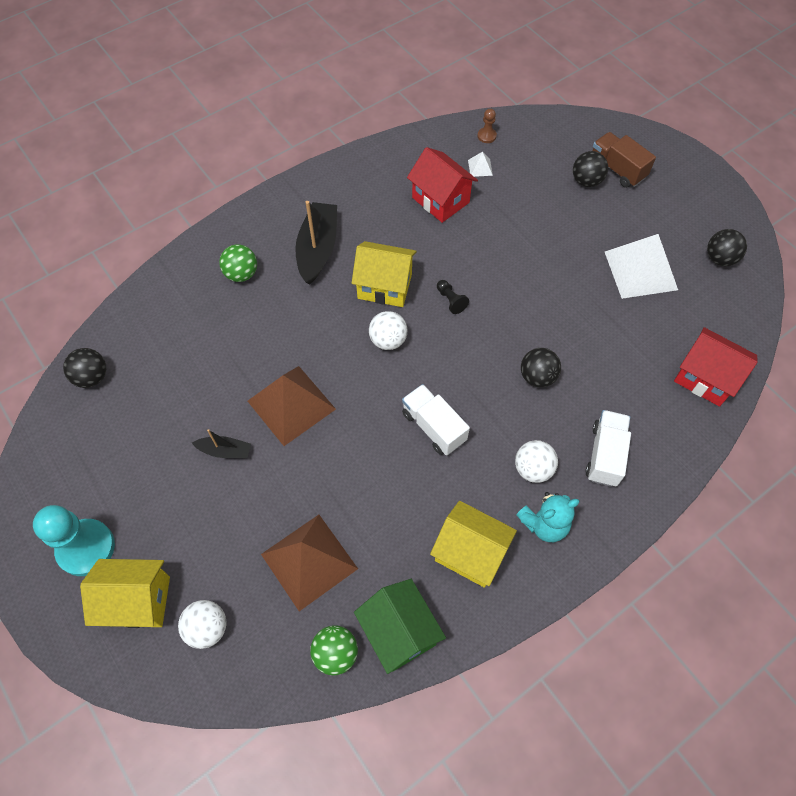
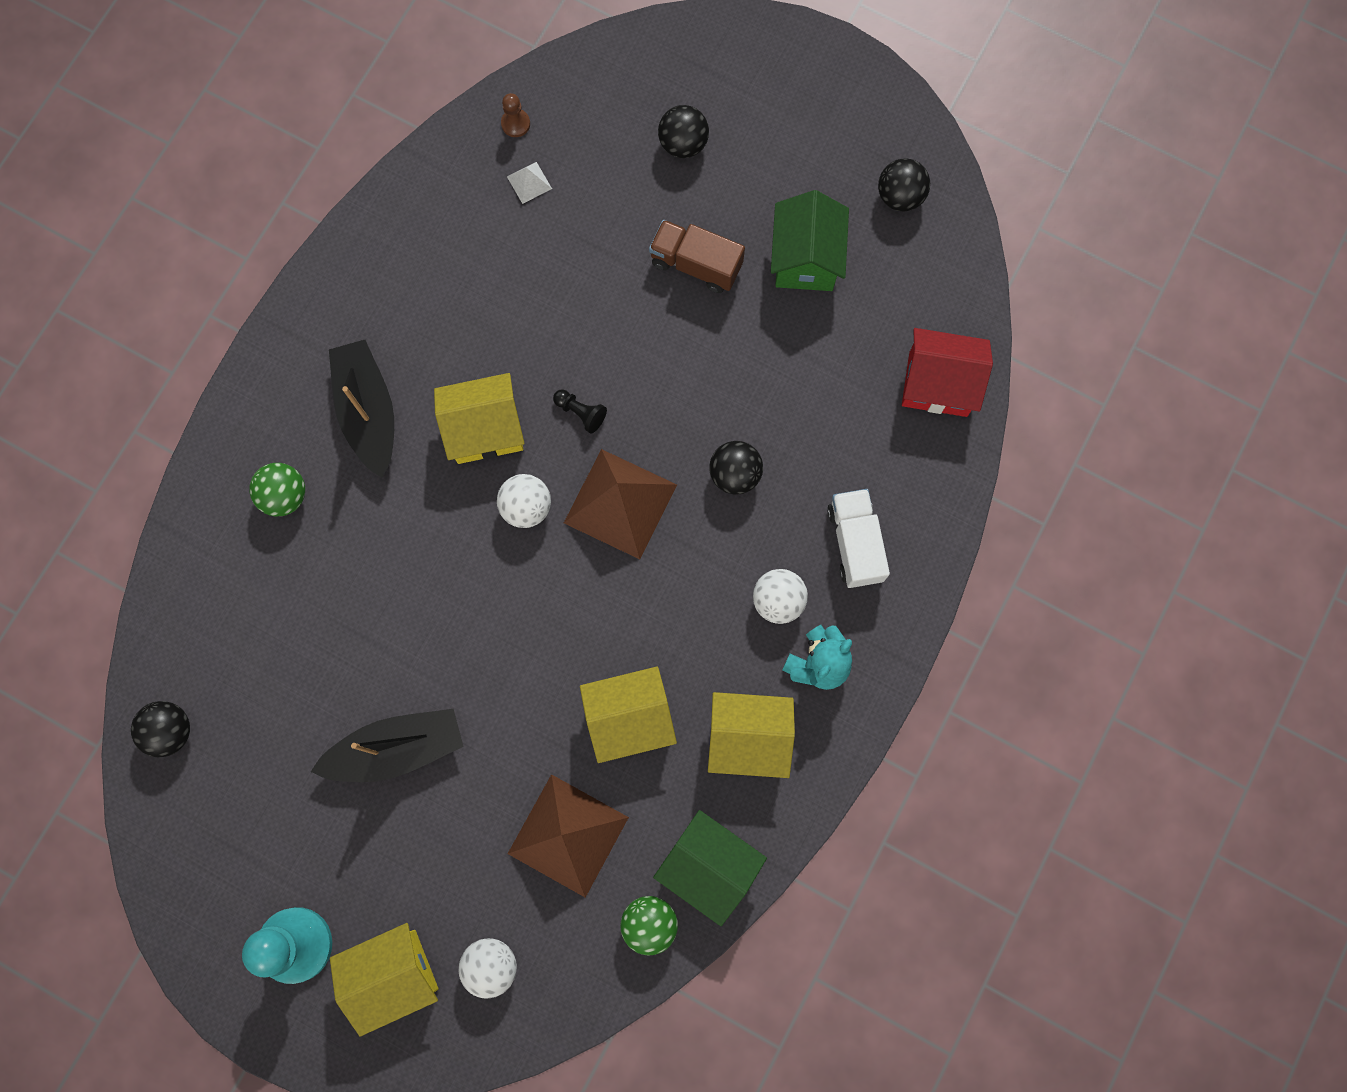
camera: 25 degrees left, 15 degrees up
black boat [192,429,251,458] -> black boat [311,709,464,782], size x1.90
brown pyramid [248,366,336,446] -> brown pyramid moved to [564,449,677,559]
white truck [402,384,470,455] -> none
red house [407,147,478,223] -> none
brown truck [593,132,656,188] -> brown truck moved to [649,220,745,293]
white pyramid [605,234,678,299] -> green house [771,190,849,291]
none -> yellow house [580,666,677,763]

